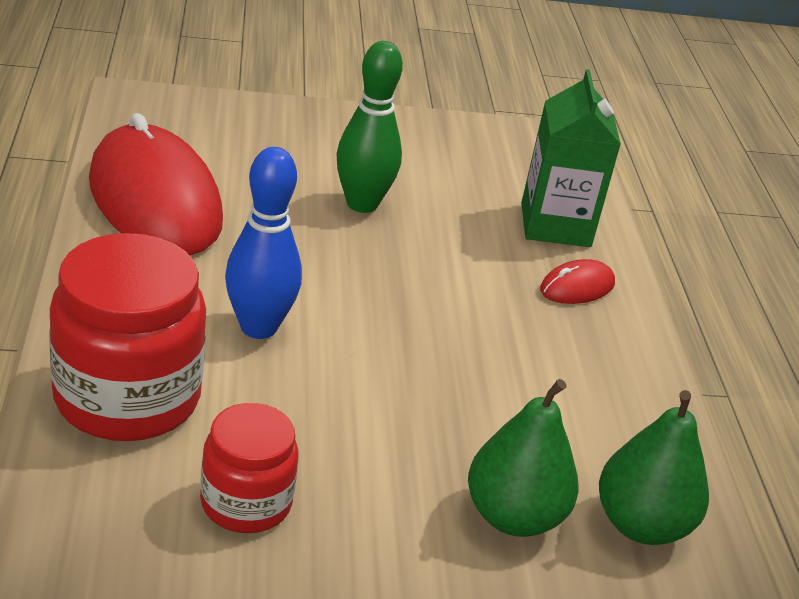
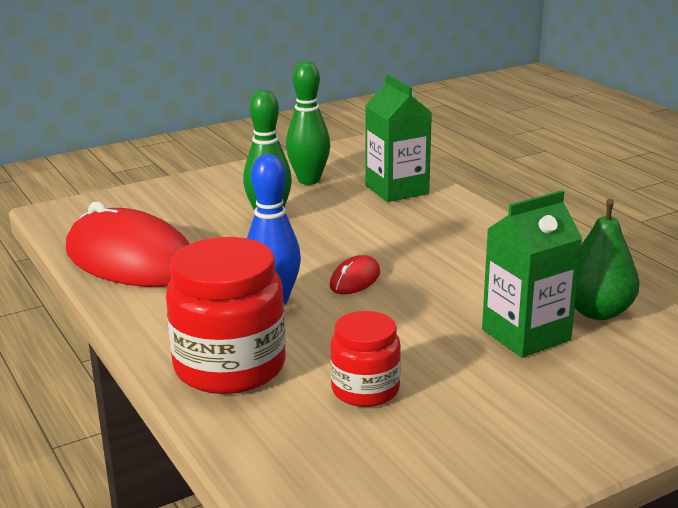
camera: 20 degrees left, 10 degrees down
green pear [468,379,578,537] -> green carton [482,190,583,358]
red mouse [540,259,615,304] -> red mouse moved to [330,255,380,294]
none -> green bowling pin [286,61,330,185]

